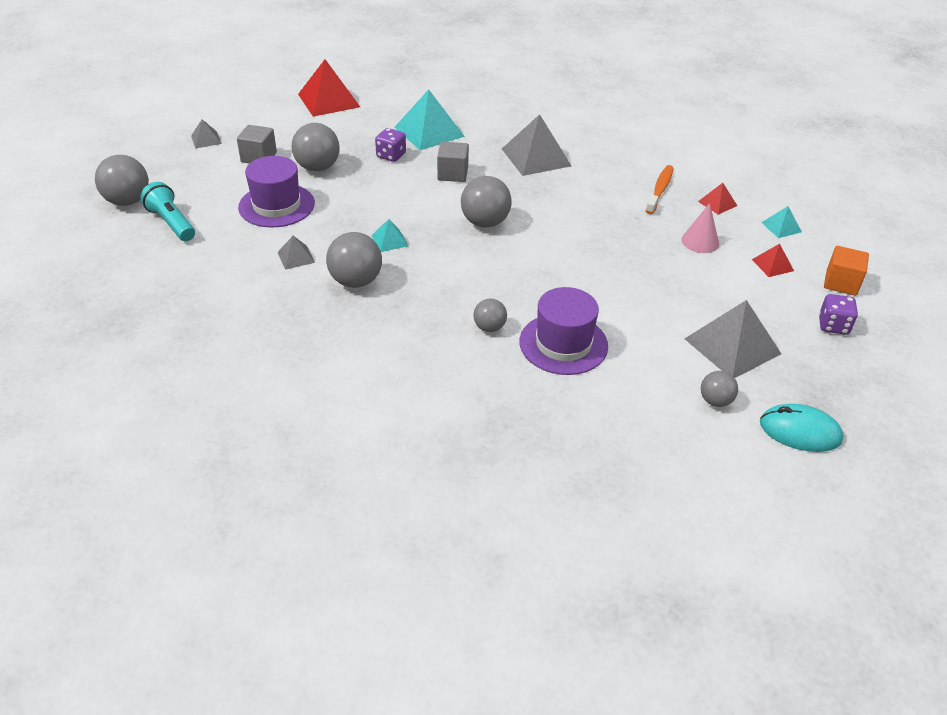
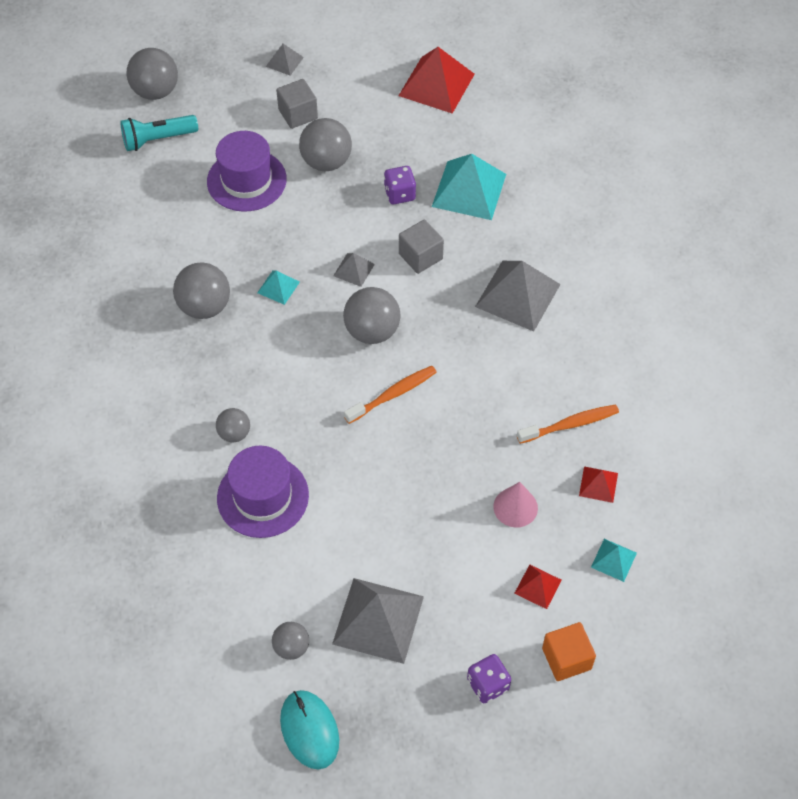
camera: 50 degrees right, 15 degrees up
turquoise flashlight [141,182,195,241] -> turquoise flashlight turned 120 degrees counterclockwise [120,115,198,151]
grey pyramid [277,236,315,270] -> grey pyramid moved to [333,253,375,287]
none -> orange toothbrush [344,366,437,424]

